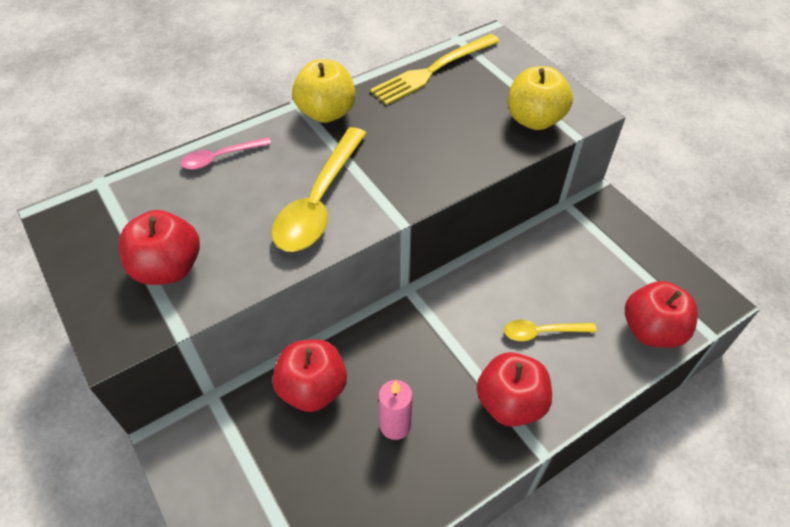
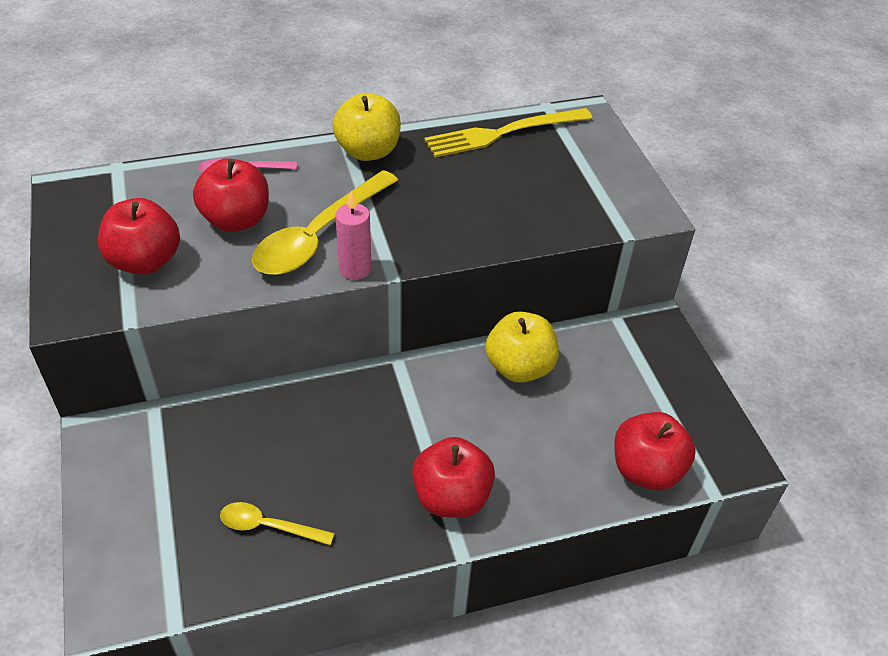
camera: 15 degrees right, 5 degrees down
red apple [272,339,347,412] -> red apple moved to [193,158,269,232]
pink candle [379,380,413,440] -> pink candle moved to [335,191,372,280]
yellow spoon [504,320,597,341] -> yellow spoon moved to [220,502,335,545]
yellow apple [508,66,573,130] -> yellow apple moved to [485,311,559,383]

